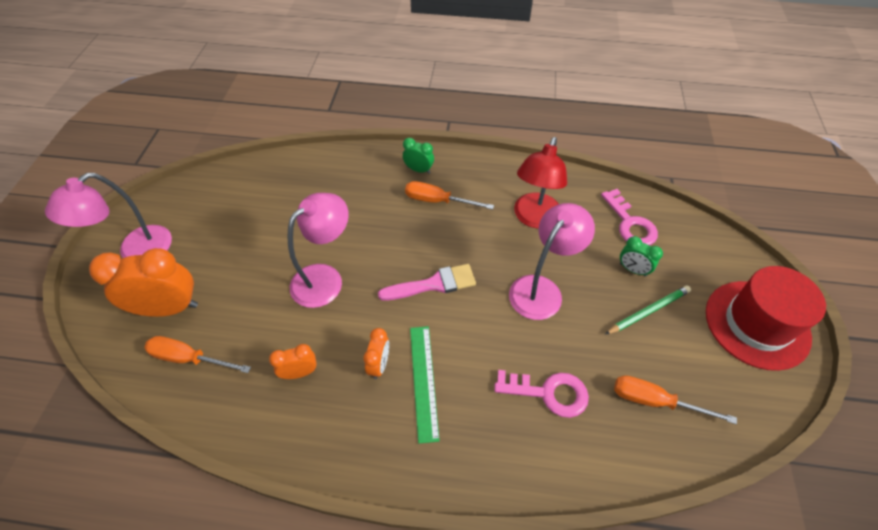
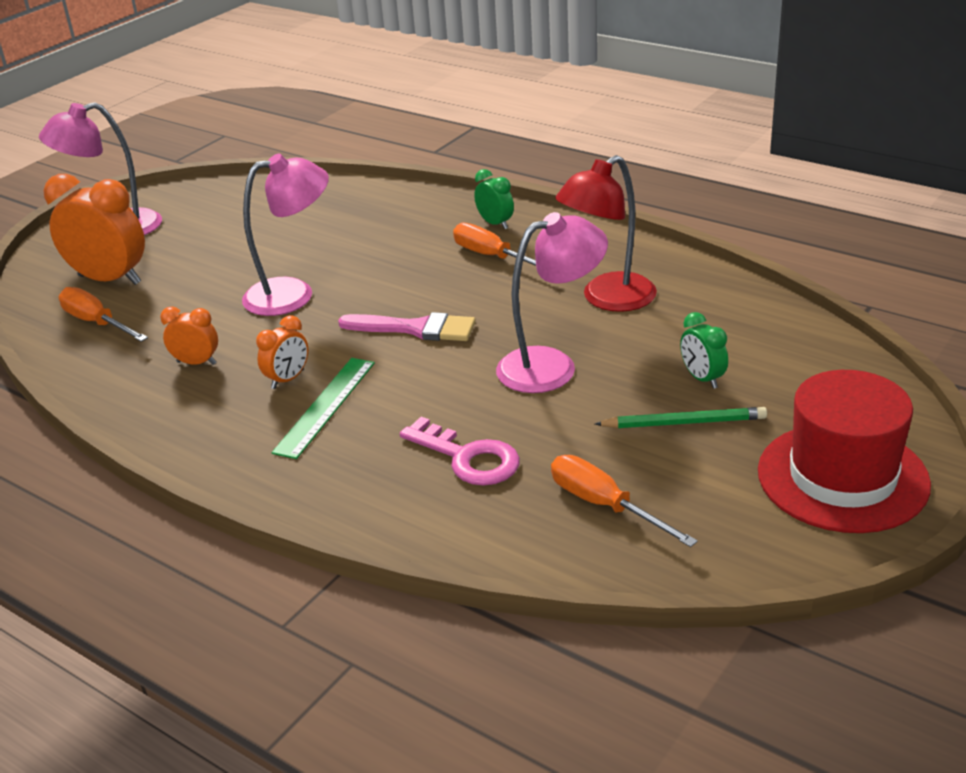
camera: 30 degrees right, 20 degrees down
pink key [601,189,658,246] -> none

